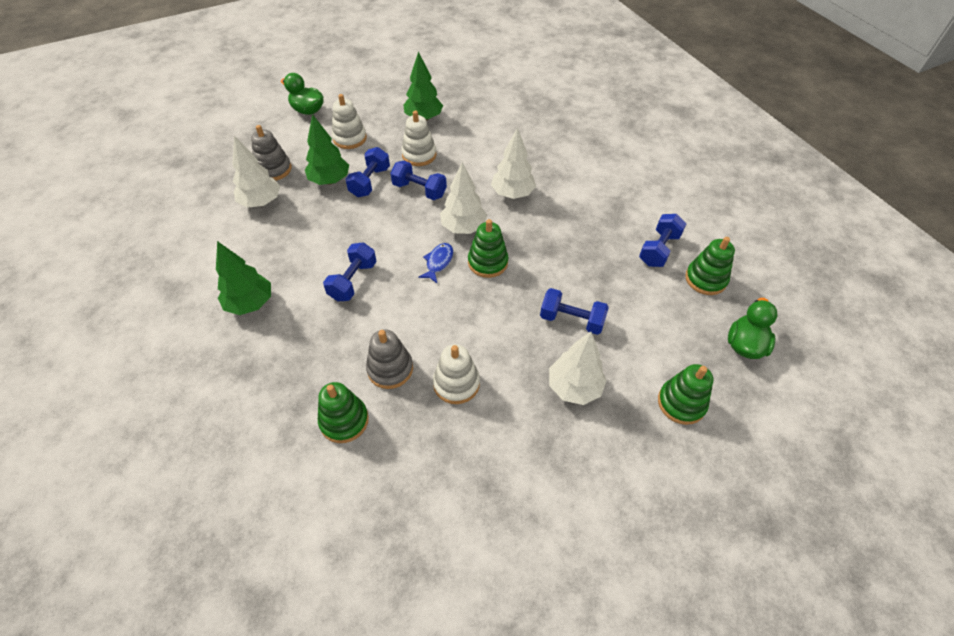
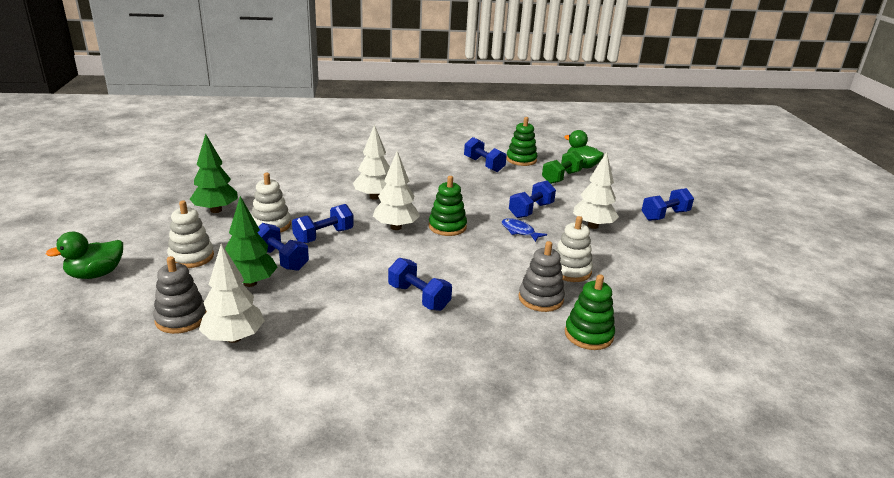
camera: 70 degrees left, 25 degrees down
green tree [216,241,271,315] -> none
blue fish [418,243,453,284] -> blue fish moved to [501,218,547,242]
green stacking toy [658,364,713,425] -> none
none -> green dumbbell [542,151,583,184]
none -> blue dumbbell [642,188,694,221]

